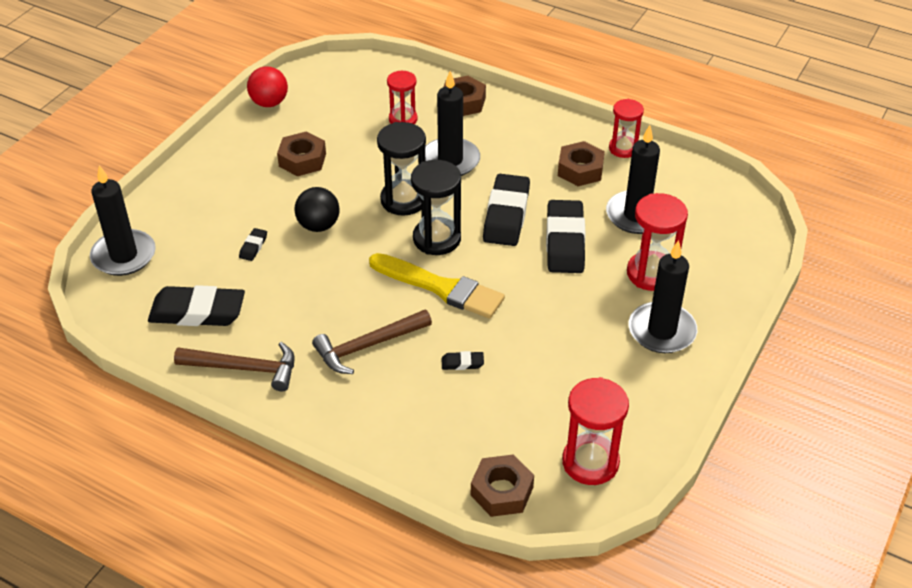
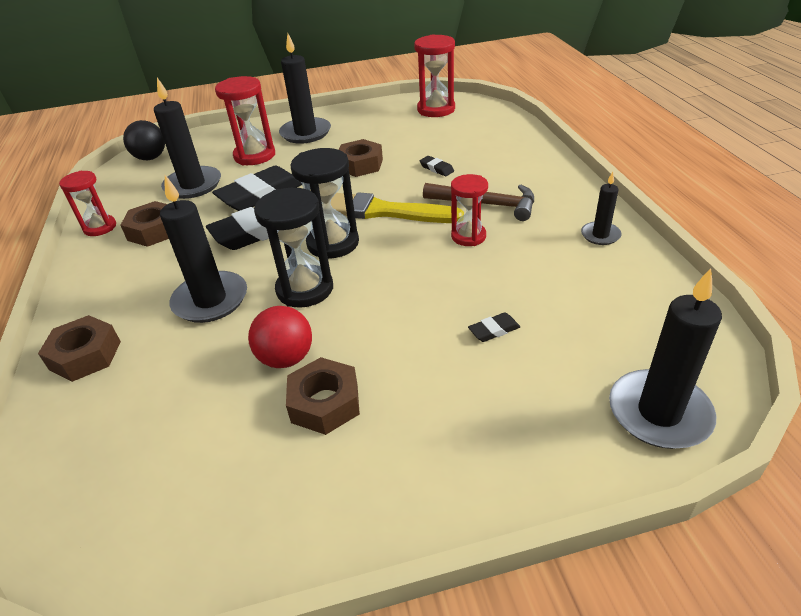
camera: 130 degrees left, 5 degrees down
black eraser [148,285,245,326] -> none
brown hammer [174,342,295,391] -> black candle [581,172,622,245]
red ball [247,66,288,107] -> red ball moved to [248,306,312,368]
black ball [294,187,340,232] -> black ball moved to [123,120,165,160]
yellow brush [369,253,505,319] -> yellow brush turned 60 degrees counterclockwise [322,192,464,223]
red hourglass [387,71,418,124] -> red hourglass moved to [451,174,488,246]
brown nut [471,454,534,517] -> brown nut moved to [338,139,383,177]

